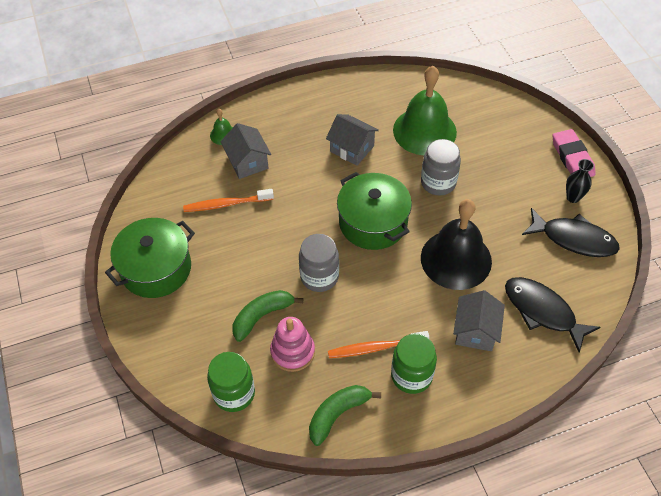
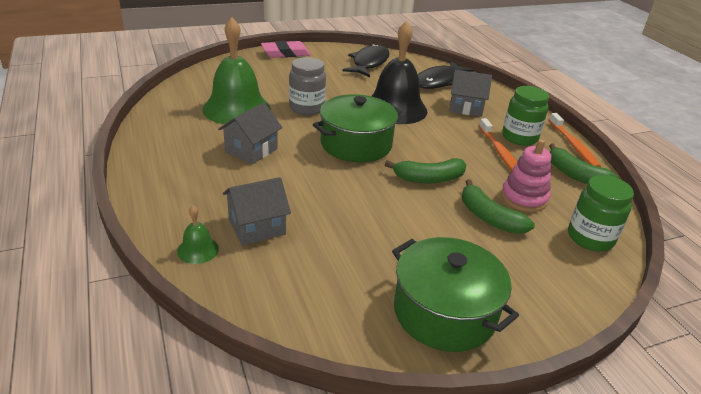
camera: 95 degrees left, 20 degrees down
orange toothbrush [183,189,274,212] -> orange toothbrush moved to [549,113,601,167]
grey jar [299,234,339,292] -> green banana [385,158,466,183]
black vase [566,159,594,203] -> none

